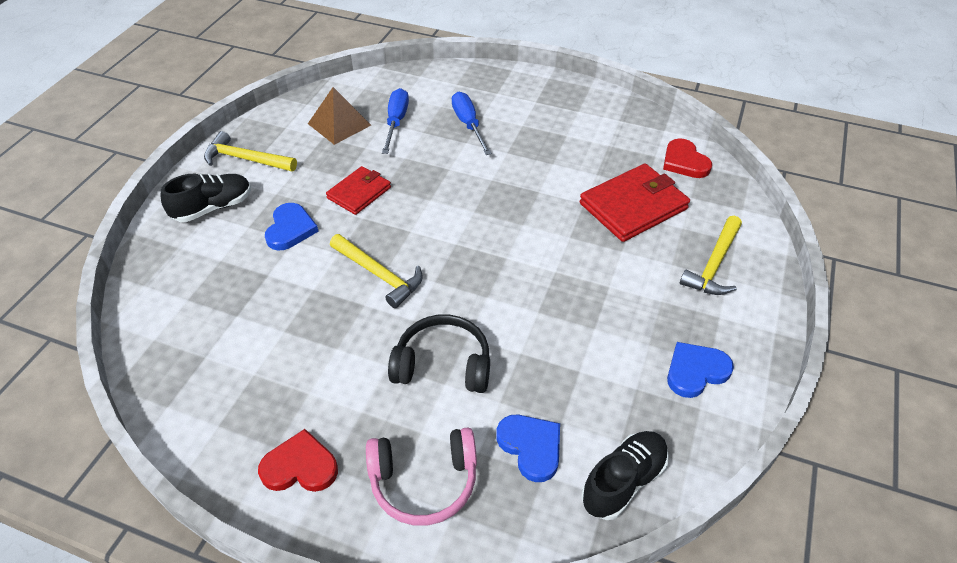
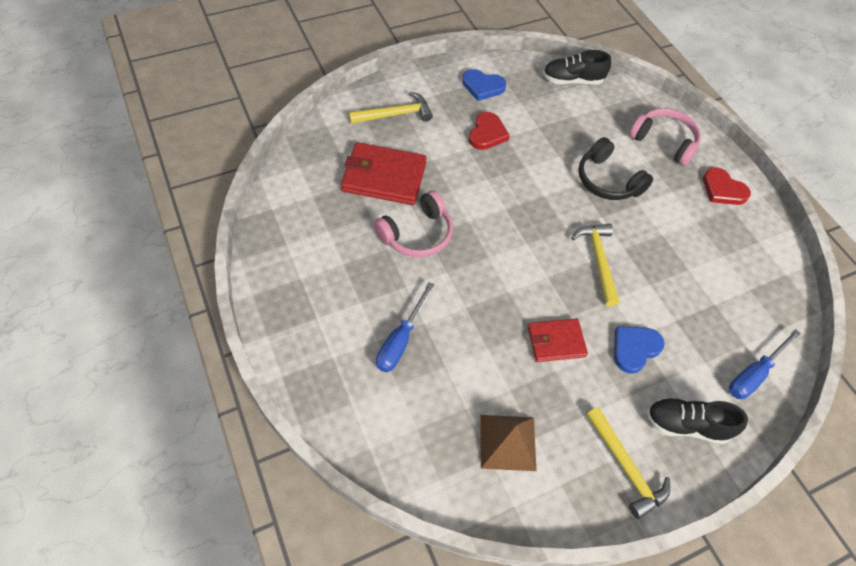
camera: 140 degrees left, 10 degrees up
blue screwdriver [382,88,409,154] -> blue screwdriver moved to [729,329,801,399]
blue heart [496,415,560,482] -> none
red heart [663,138,712,178] -> red heart moved to [469,112,510,150]
none -> pink headphones [374,190,453,258]

